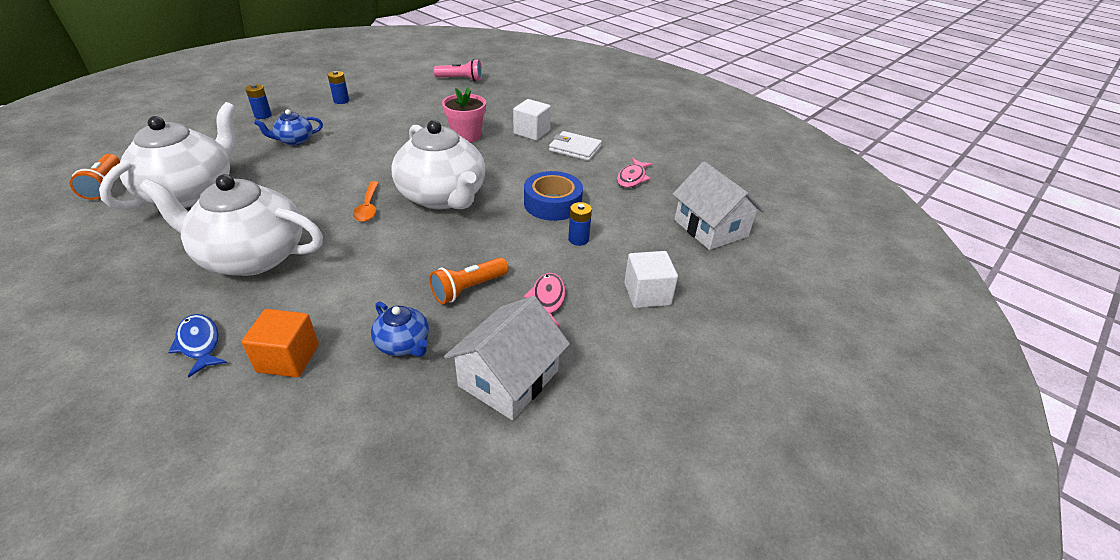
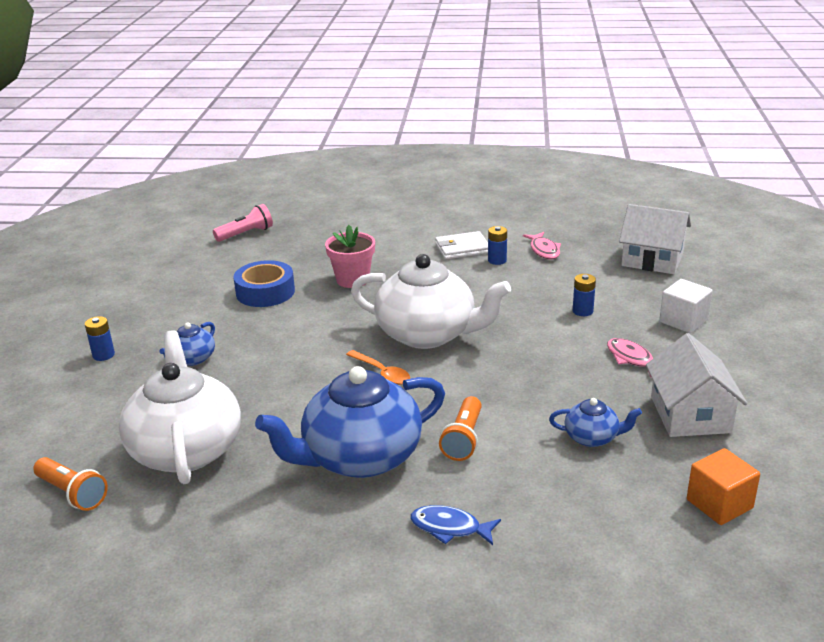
camera: 35 degrees left, 10 degrees down
white teapot [139,174,323,276] -> blue teapot [255,366,445,478]
orange cube [241,309,319,377] -> orange cube moved to [687,448,760,525]
blue battery [328,71,349,104] -> blue battery moved to [488,226,507,265]
orange flashlight [429,257,509,304] -> orange flashlight moved to [439,396,482,461]
white cube [513,99,551,140] -> none
blue tape [524,171,583,221] -> blue tape moved to [233,260,295,307]

